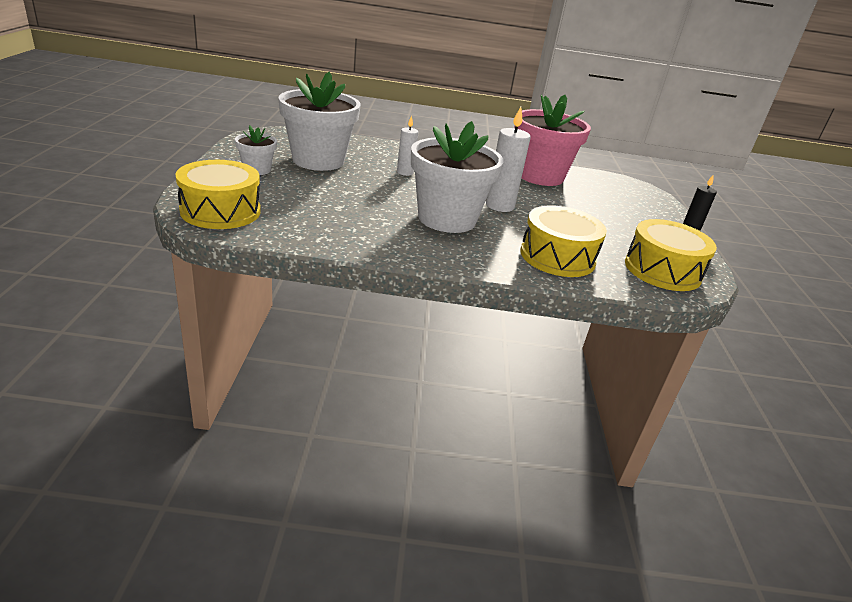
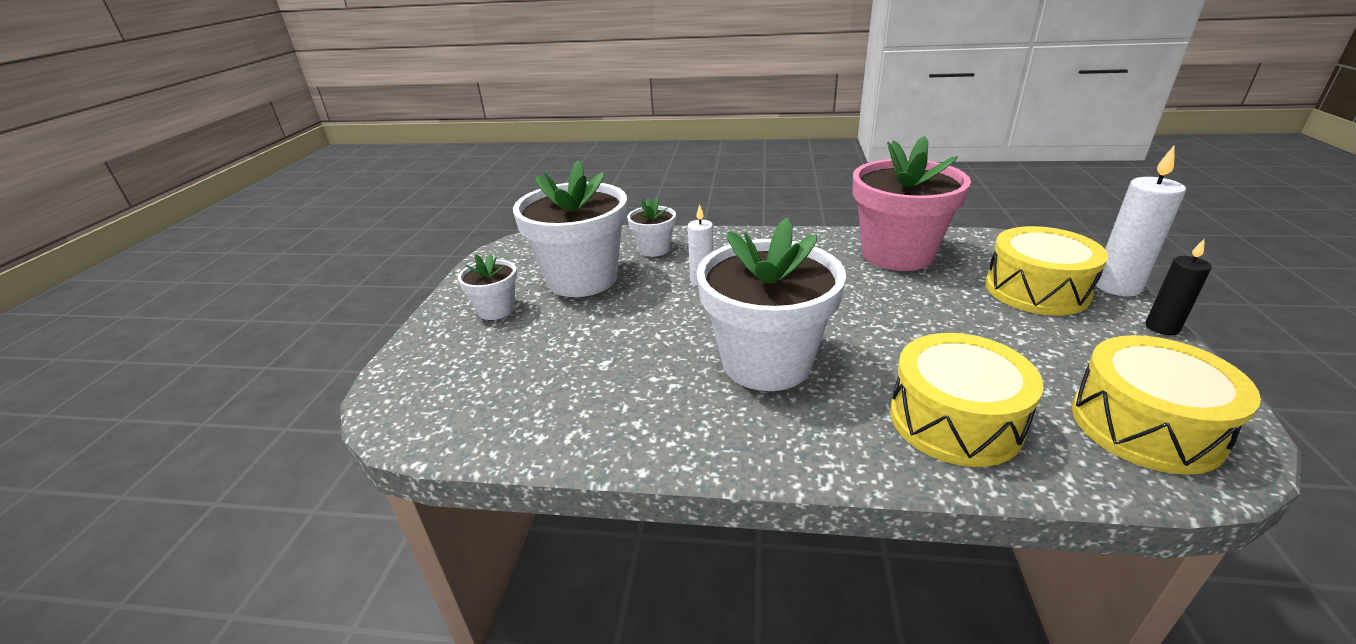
camera: 10 degrees right, 0 degrees up
yellow drum [175,160,261,229] -> yellow drum moved to [985,226,1108,316]
white candle [486,107,531,212] -> white candle moved to [1096,146,1186,296]
none -> white flower pot [627,198,676,257]

